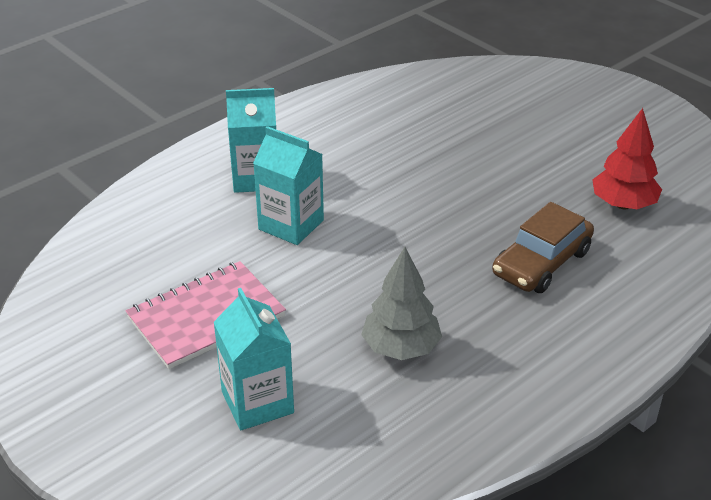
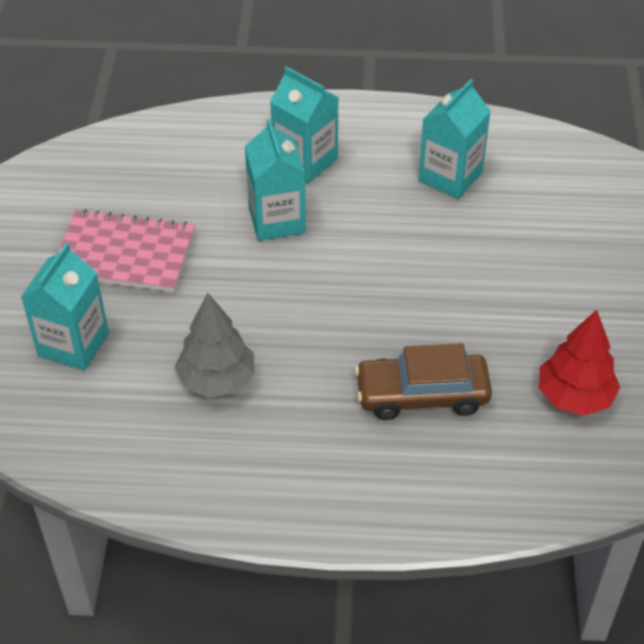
camera: 45 degrees right, 10 degrees up
none -> turquoise carton [419,79,491,199]

